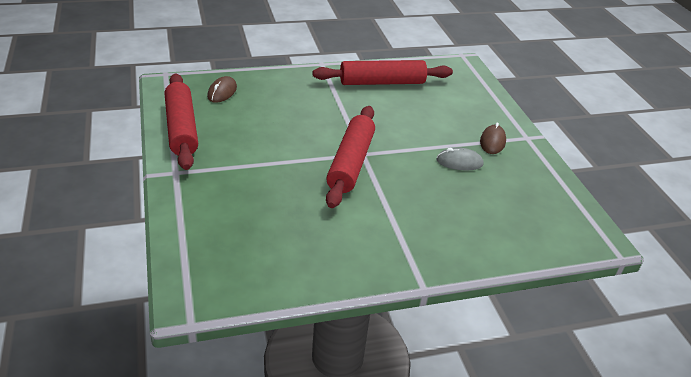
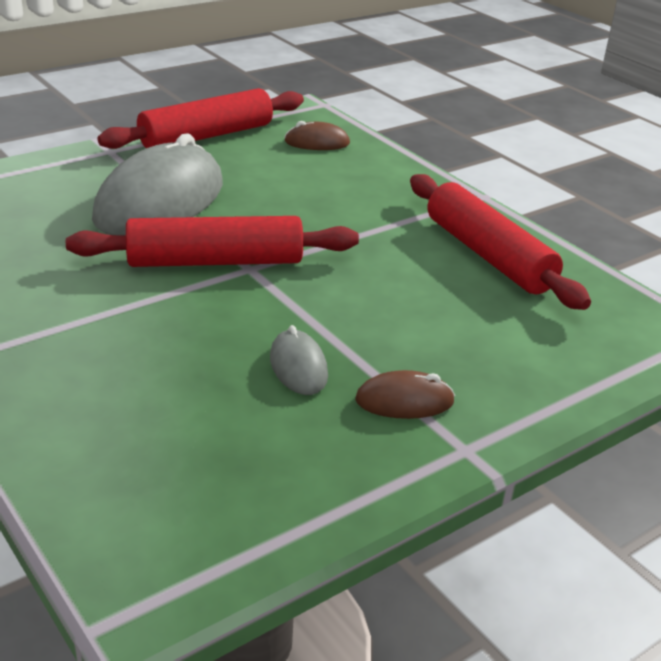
camera: 70 degrees right, 5 degrees down
none -> grey mouse [92,134,223,236]

